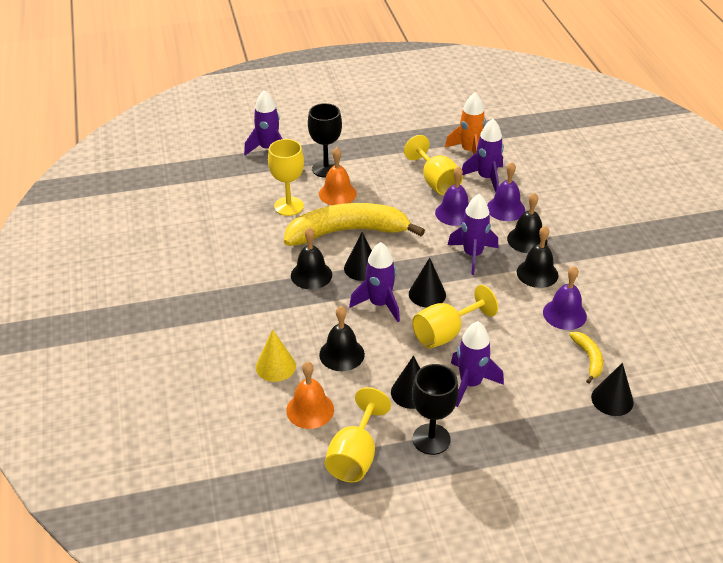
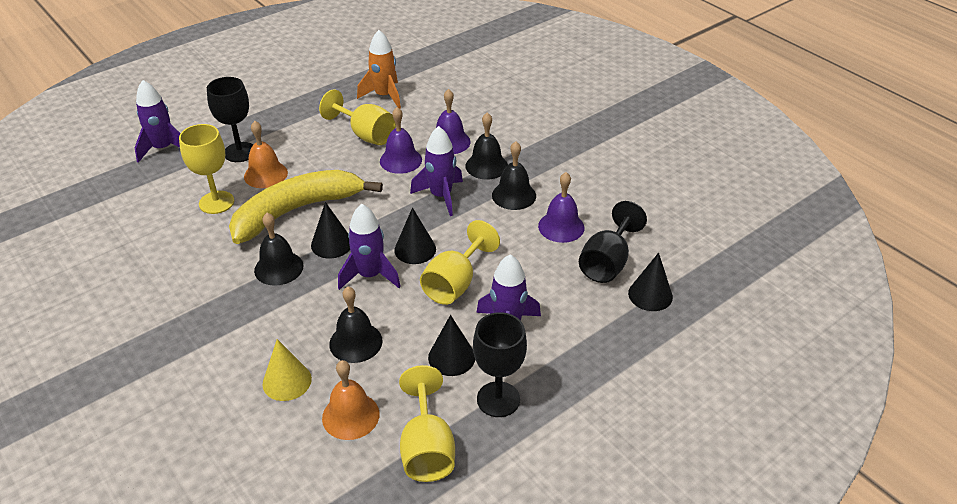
camera: 25 degrees left, 0 degrees up
purple rocket [462,119,504,192] -> none
yellow banana [569,332,603,384] -> black goblet [579,201,647,283]

